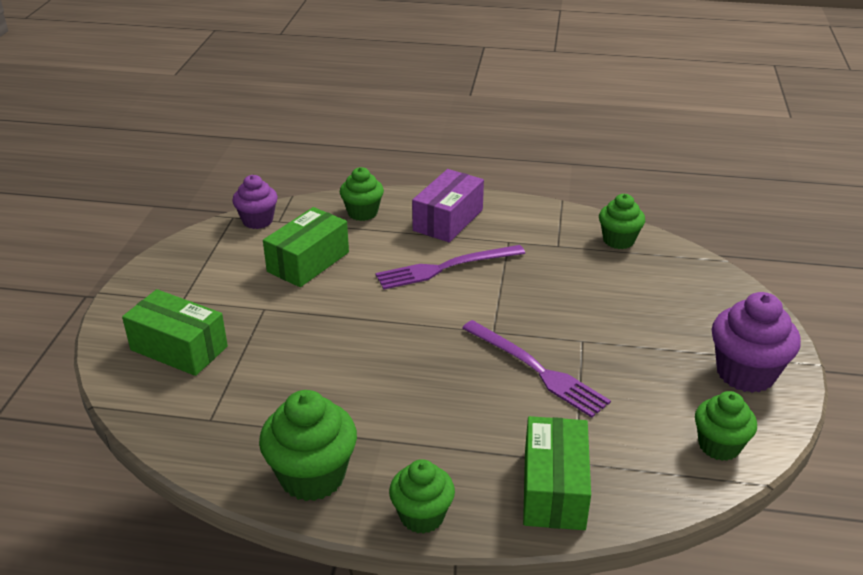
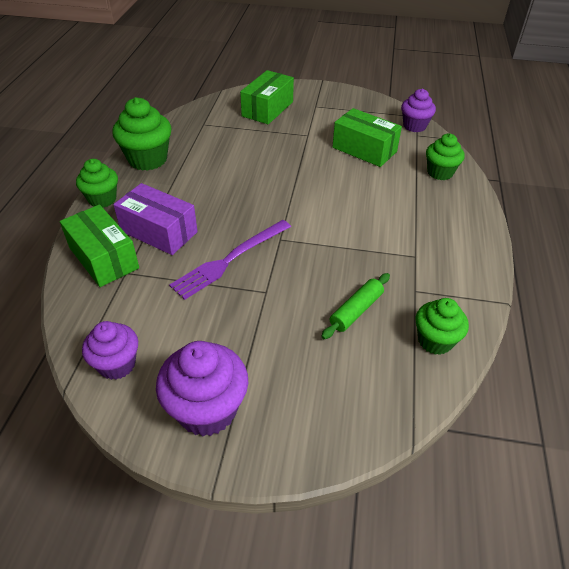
camera: 90 degrees right, 10 degrees up
purple fork [376,245,525,290] -> none
purple box [412,169,484,243] -> purple box moved to [113,183,198,255]
green box [523,416,591,530] -> green box turned 45 degrees clockwise [60,205,139,287]
green cupcake [695,391,757,461] -> purple cupcake [82,321,138,380]
none -> green rolling pin [321,273,390,339]

